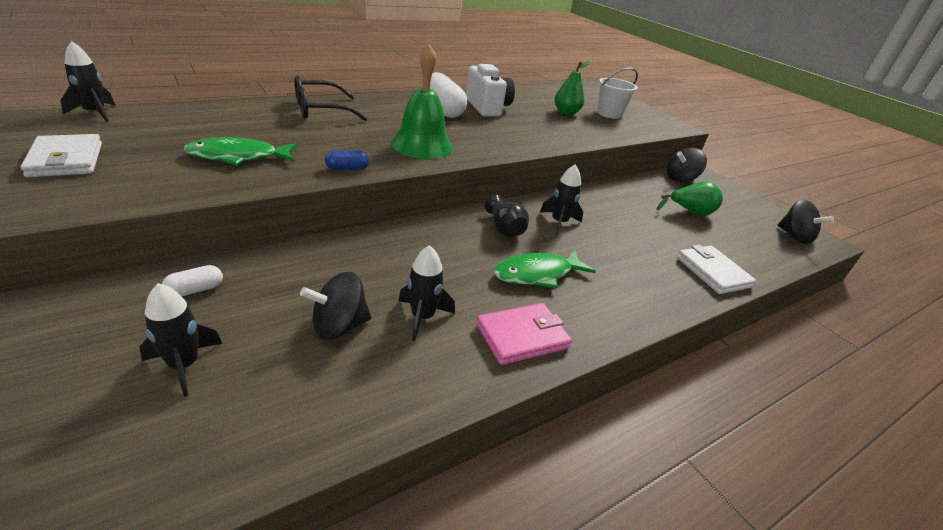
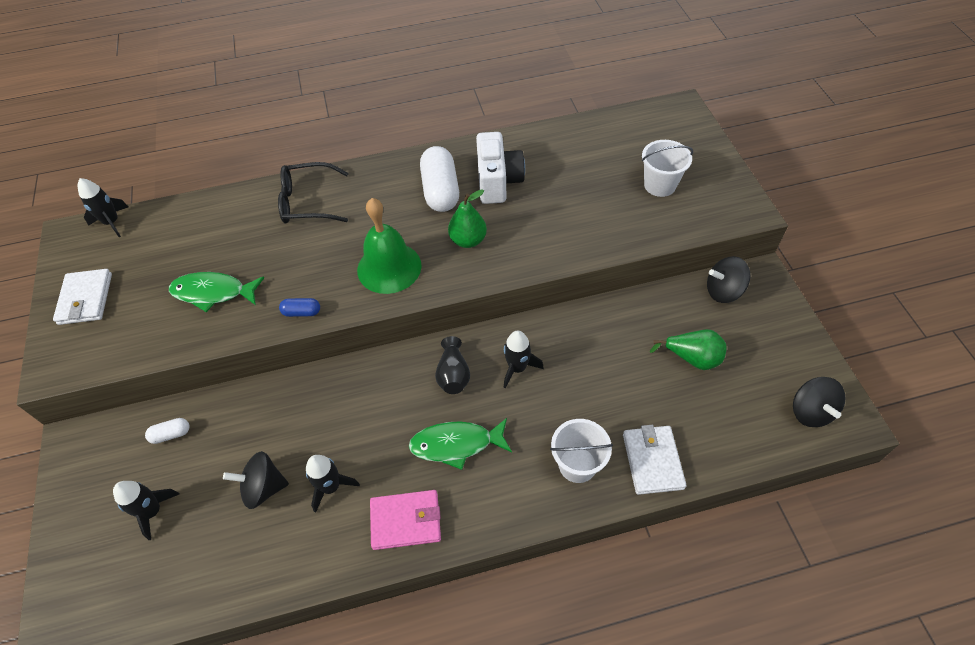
camera: 25 degrees right, 20 degrees up
green pear [555,61,591,115] -> green pear moved to [448,189,487,248]
none -> white bucket [550,419,613,483]

